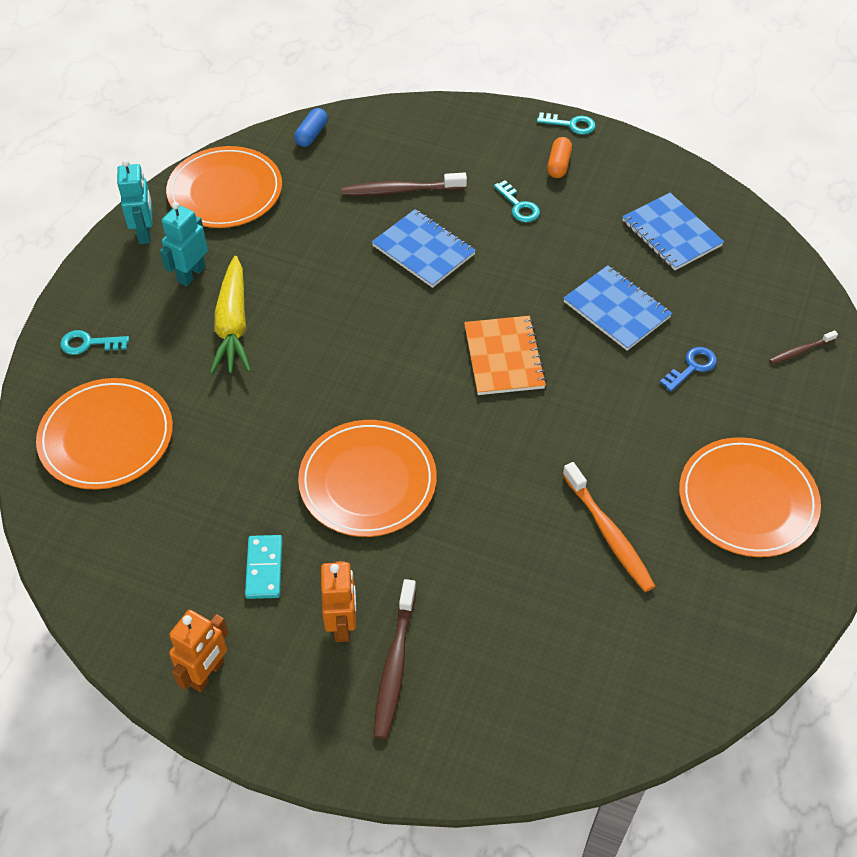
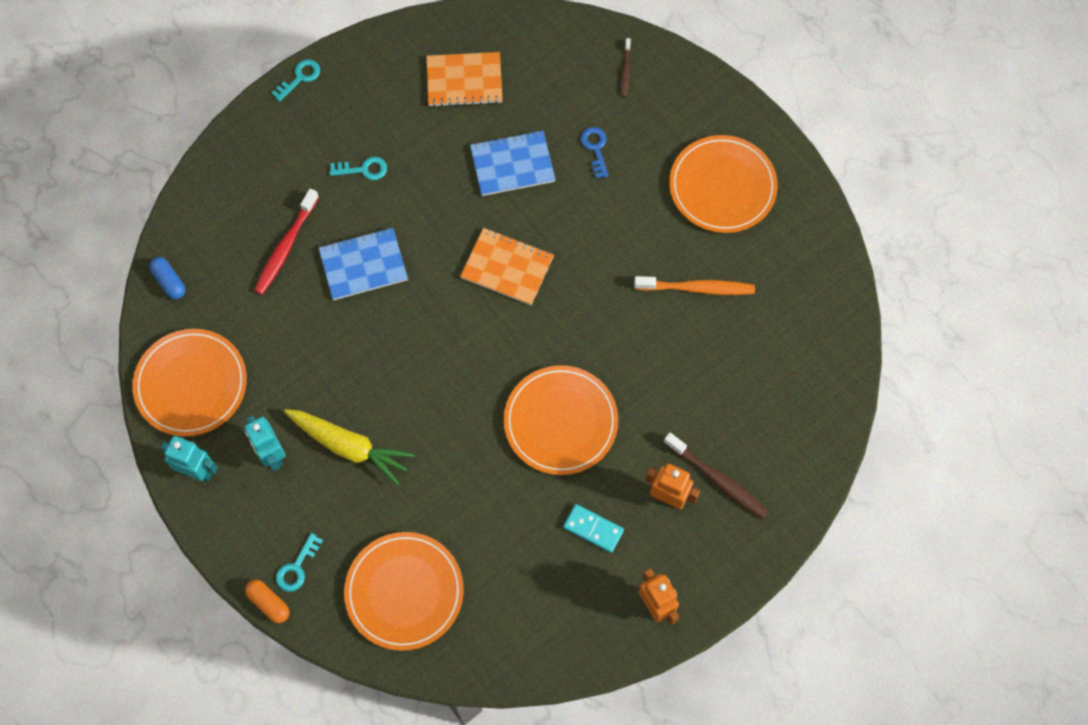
camera: 60 degrees left, 15 degrees up
brown toothbrush [342,173,467,196] -> red toothbrush [254,189,319,295]
orange capsule [547,137,572,178] -> orange capsule moved to [245,580,289,623]
blue notebook [622,193,724,270] -> orange notebook [426,52,503,107]

